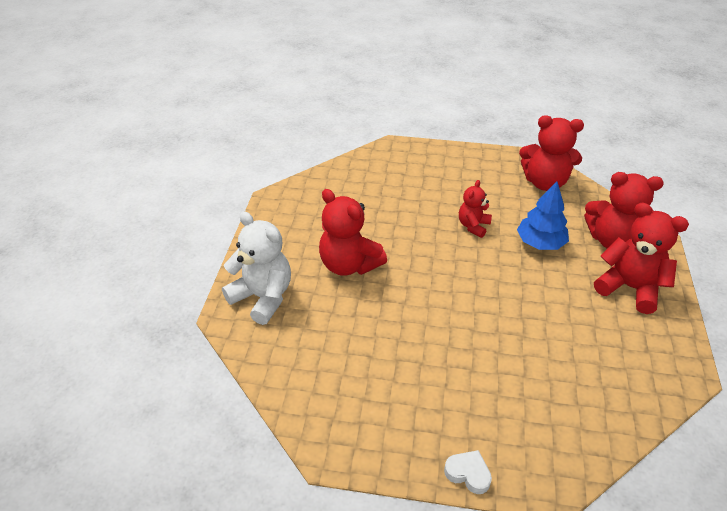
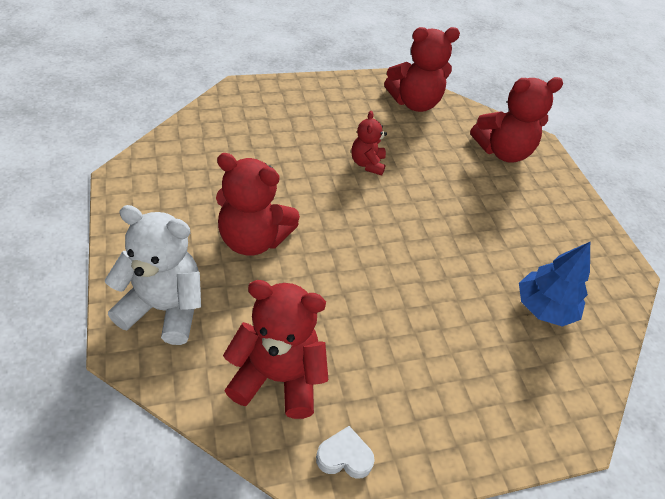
camera: 30 degrees left, 5 degrees up
white heart [444,450,492,494] -> white heart moved to [316,426,375,479]
blue tree [517,181,569,250] -> blue tree moved to [519,242,590,327]
red teddy bear [594,203,689,314] -> red teddy bear moved to [223,280,328,419]

